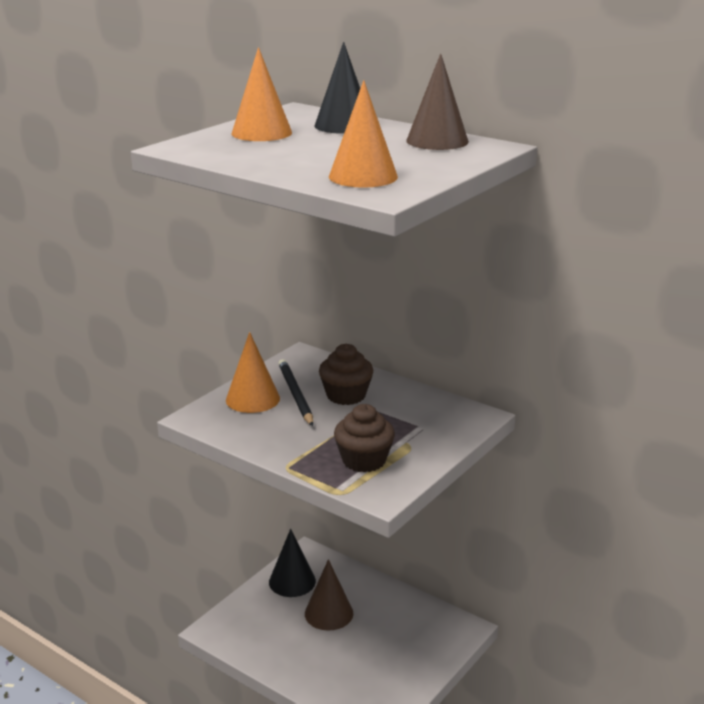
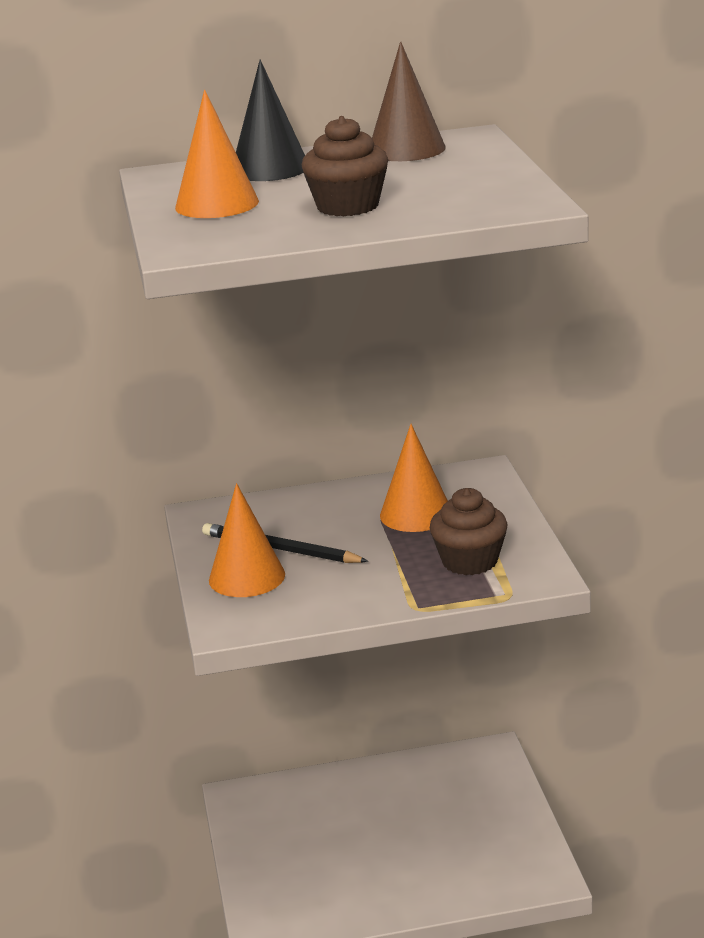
camera: 45 degrees left, 0 degrees up
black cone [269,529,316,597] -> none
brown cone [305,559,353,630] -> none
brown cupcake [319,344,373,405] -> brown cupcake moved to [302,116,388,216]
orange cone [329,80,398,188] -> orange cone moved to [380,424,448,532]

